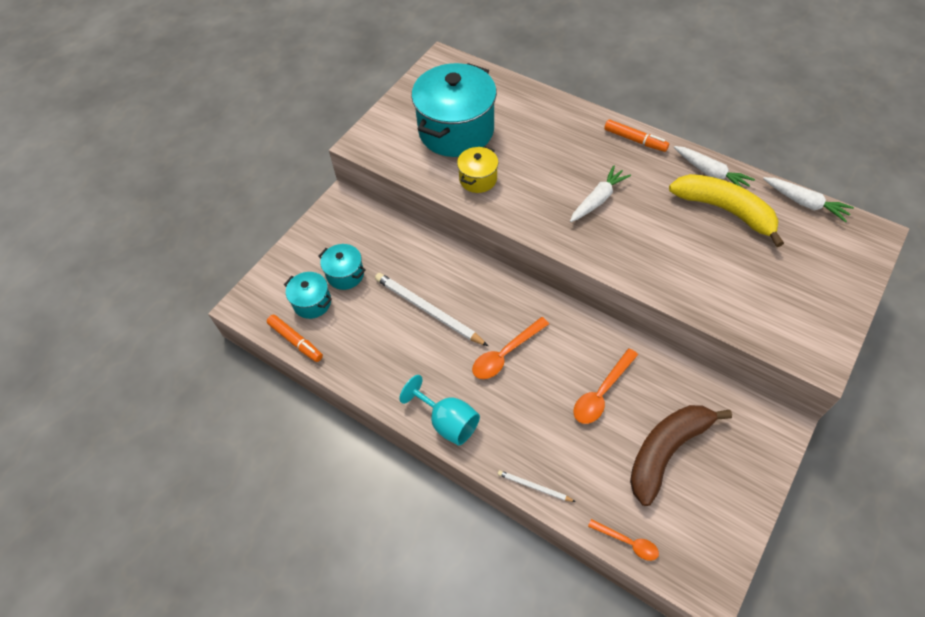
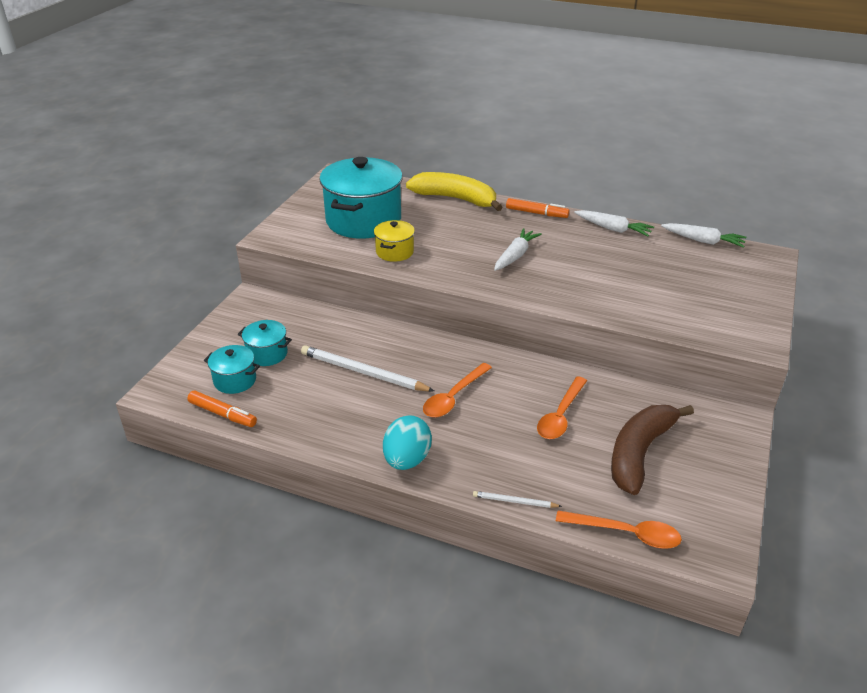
camera: 15 degrees left, 20 degrees down
turquoise goblet [399,375,480,445] -> turquoise egg [383,415,432,470]
orange spoon [588,519,659,561] -> orange spoon [556,510,682,549], size x1.57
yellow banana [669,174,784,247] -> yellow banana moved to [406,172,502,211]

